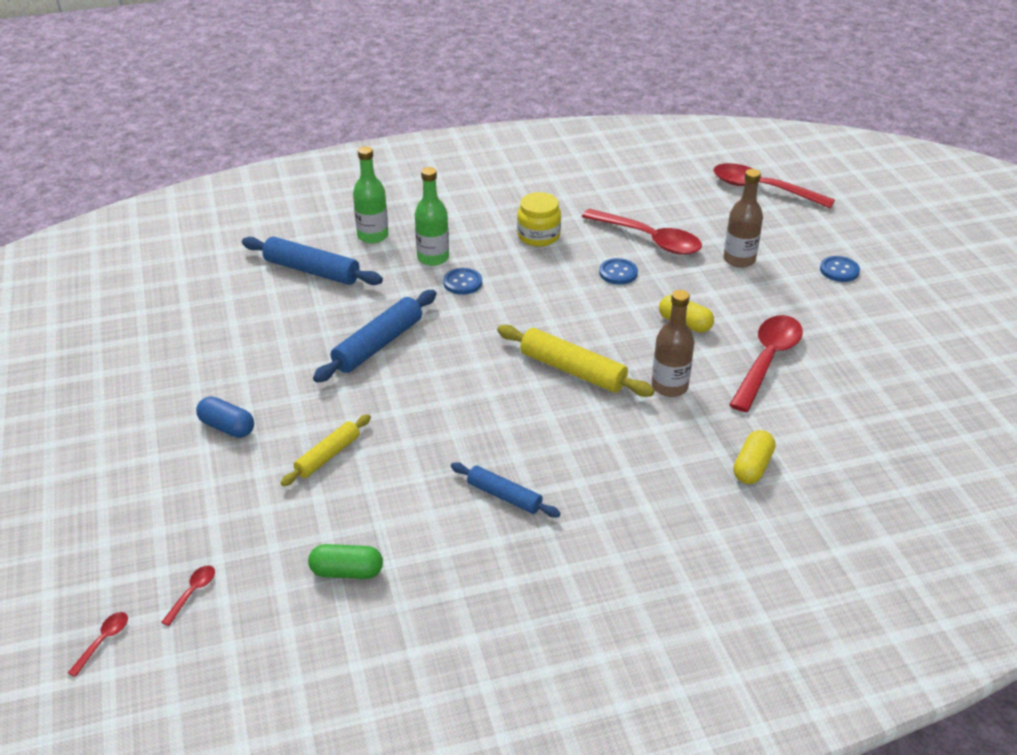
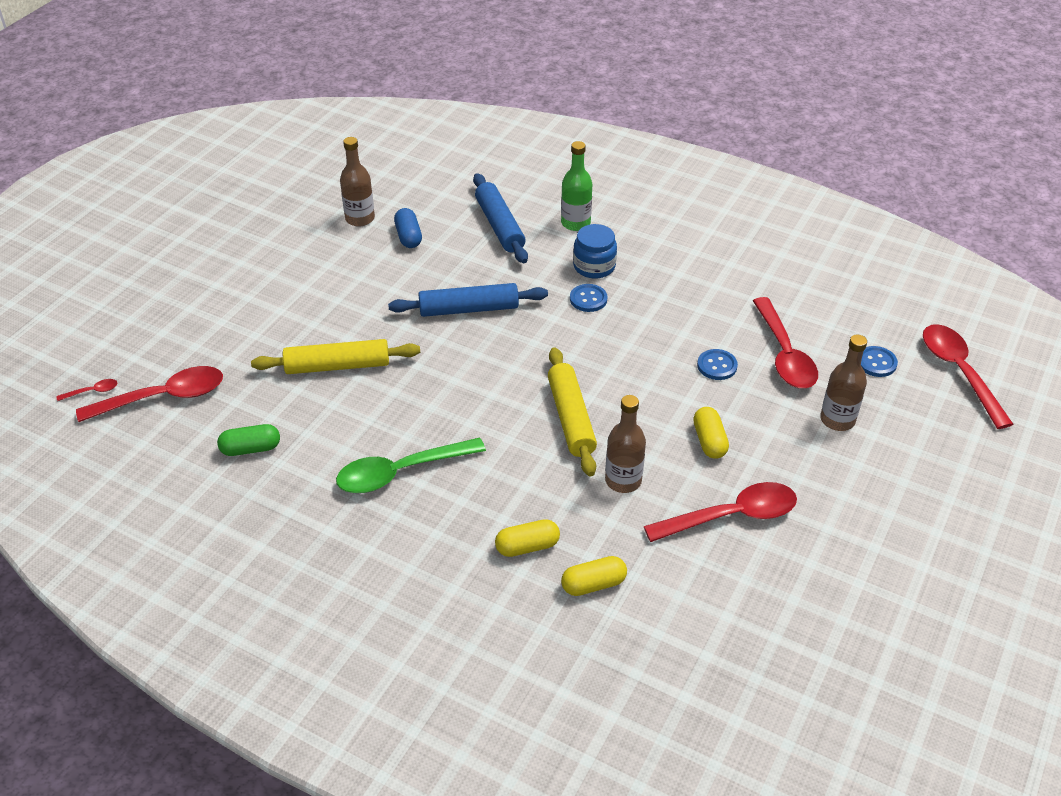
camera: 45 degrees right, 5 degrees up
red spoon [161,565,215,626] -> red spoon [76,366,223,422], size x2.41
blue capsule [196,396,254,438] -> blue capsule moved to [394,208,422,248]
yellow rolling pin [281,414,371,486] -> yellow rolling pin [251,339,420,374], size x1.58
green capsule [308,544,383,579] -> green capsule turned 60 degrees counterclockwise [217,424,280,456]
green bottle [415,167,449,266] -> blue jar [573,224,617,278]
blue rolling pin [451,462,561,518] -> green spoon [336,438,486,493]
yellow jar [517,192,561,247] -> none
blue button [820,256,860,282] -> blue button moved to [861,346,898,377]
none -> brown bottle [340,137,375,227]
none -> yellow capsule [495,519,560,557]

